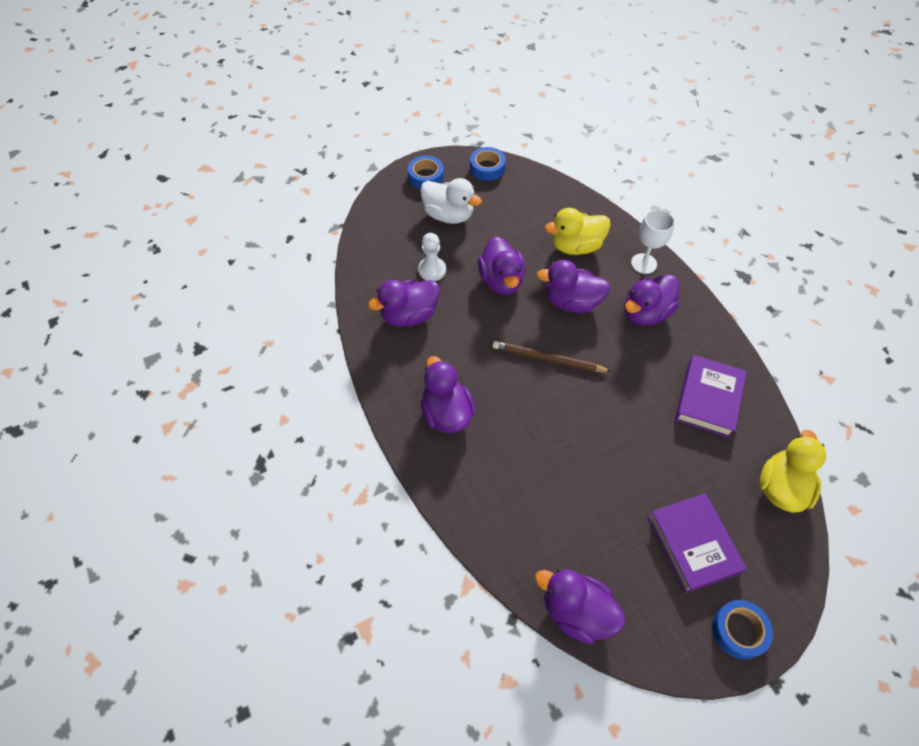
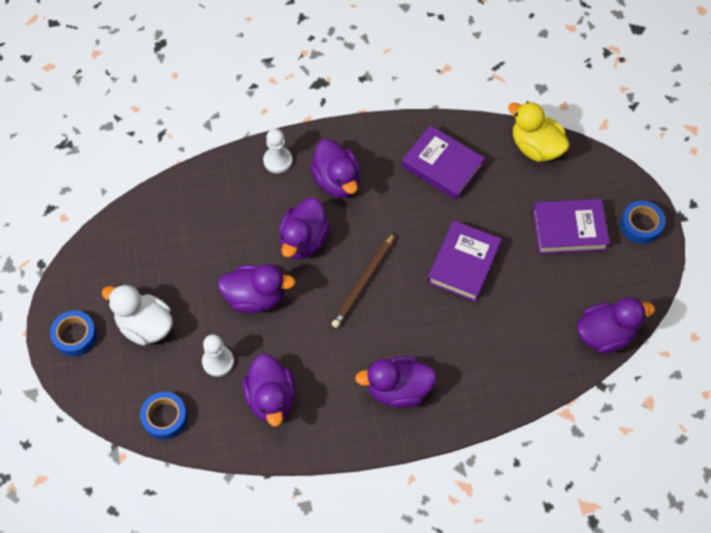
camera: 75 degrees left, 5 degrees up
white duck [420,178,482,224] -> white duck turned 105 degrees counterclockwise [102,284,173,346]
blue tape [470,147,506,181] -> blue tape moved to [140,392,188,440]
purple duck [535,569,625,644] -> purple duck turned 150 degrees counterclockwise [577,297,655,354]
yellow duck [545,208,610,255] -> none
white goblet [631,209,675,274] -> white pawn [263,129,292,173]
none -> purple book [427,221,502,302]

